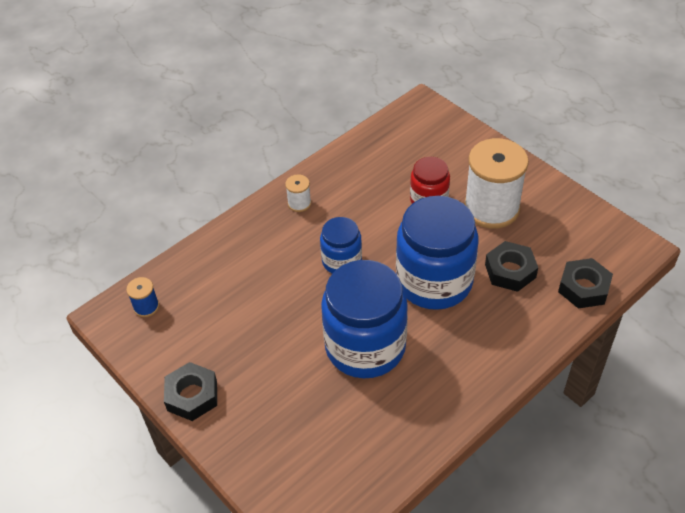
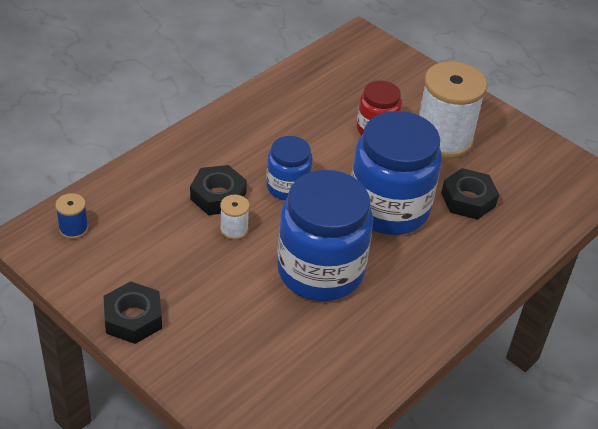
camera: 10 degrees left, 5 degrees down
white spool [285,174,311,212] -> white spool moved to [220,195,250,240]
black nut [558,258,613,308] -> black nut moved to [190,165,247,215]

